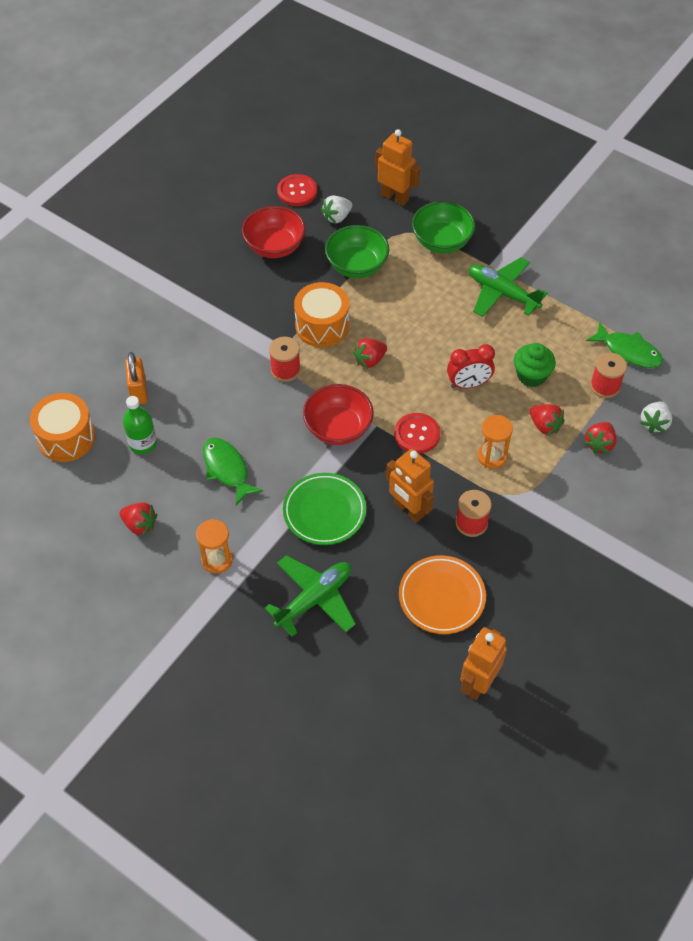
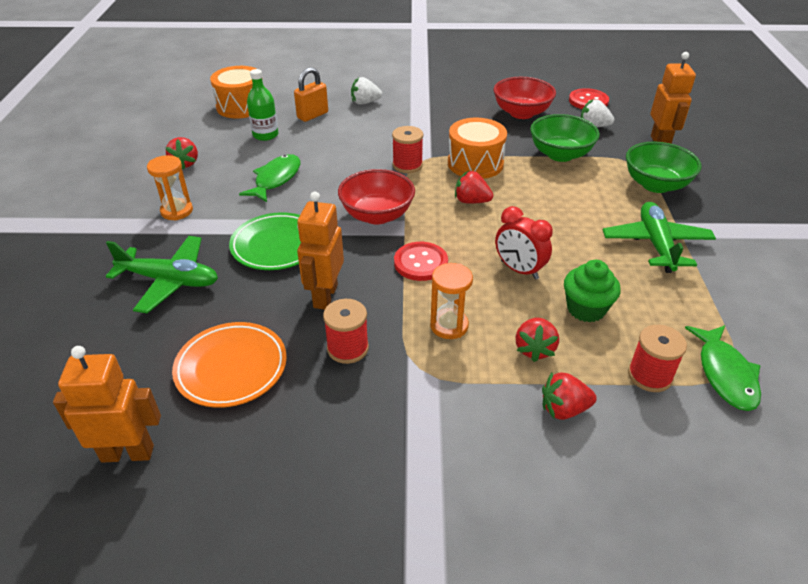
camera: 55 degrees right, 15 degrees down
white strawberry [639,401,672,433] -> white strawberry moved to [351,77,382,105]

